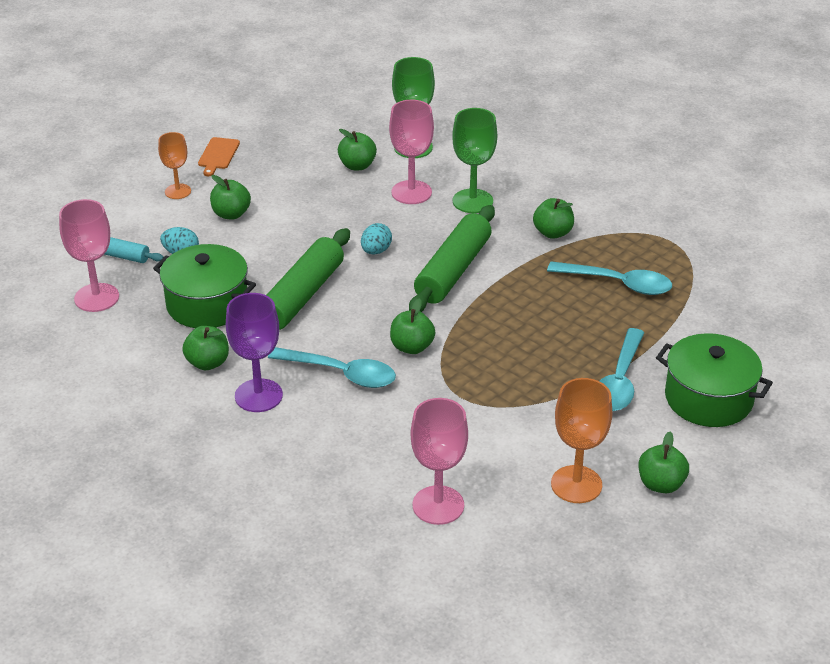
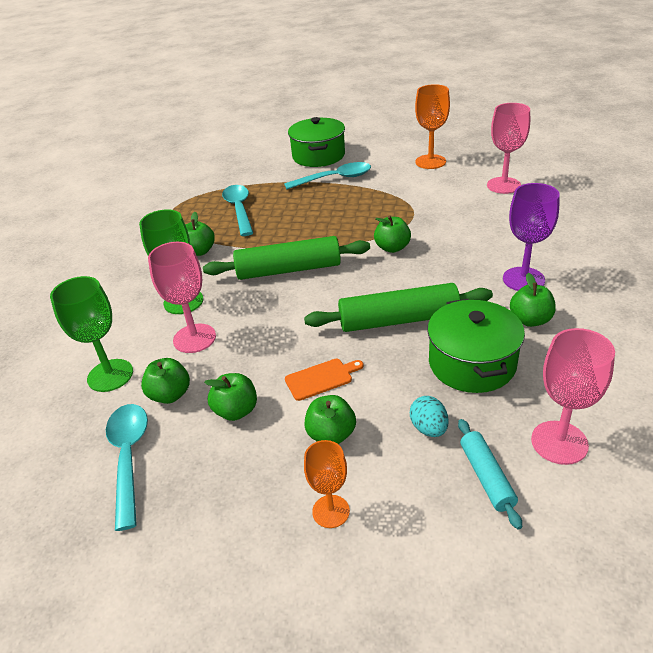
camera: 120 degrees left, 0 degrees up
orange cutting board [198,137,240,176] -> orange cutting board moved to [285,359,364,401]
turquoise spoon [268,347,396,388] -> turquoise spoon moved to [106,404,148,531]
turquoise egg [361,223,392,255] -> none
green apple [639,432,689,493] -> green apple moved to [204,373,257,421]

